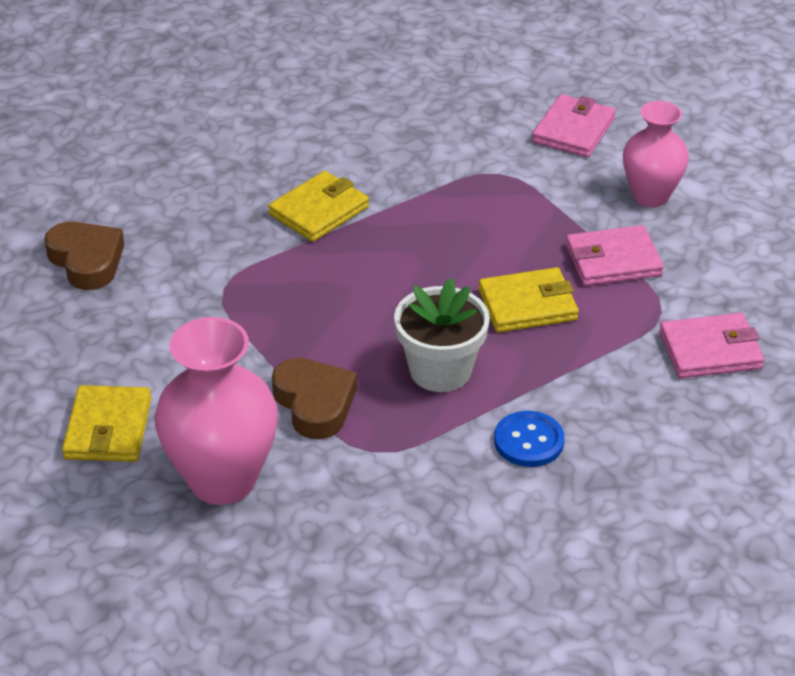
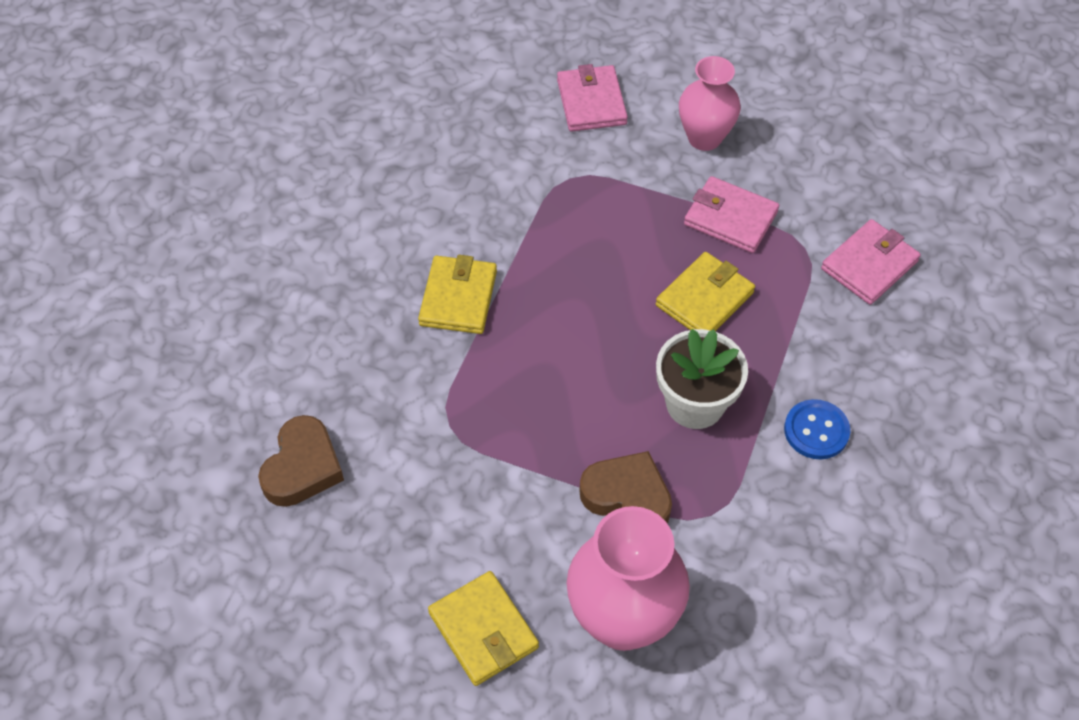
camera: 35 degrees left, 15 degrees up
brown heart [44,222,124,290] -> brown heart turned 90 degrees clockwise [258,415,344,507]
pink wallet [566,225,664,286] -> pink wallet turned 75 degrees clockwise [684,176,779,253]

